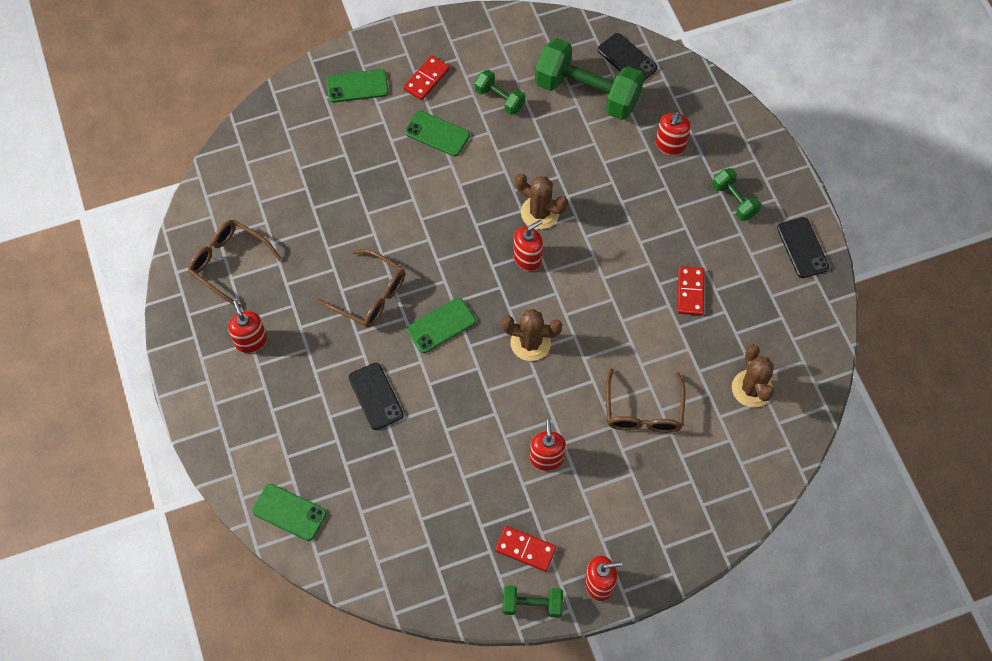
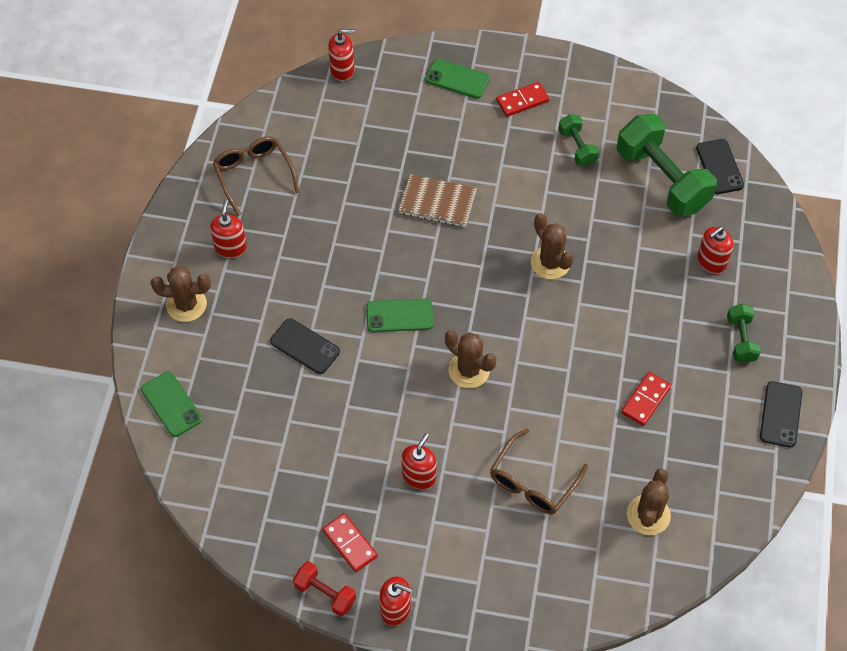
camera: 30 degrees right, 5 degrees down
brown glasses [316,249,405,328] -> none
black phone [348,363,404,430] -> black phone turned 60 degrees counterclockwise [270,318,340,374]
green phone [405,111,470,157] -> none
green dumbbell [502,585,563,618] -> red dumbbell [293,561,356,617]
red soap dispenser [513,219,543,271] -> red soap dispenser moved to [328,29,355,81]
none -> brown cactus [151,266,211,322]
none -> brown notebook [399,174,477,227]

